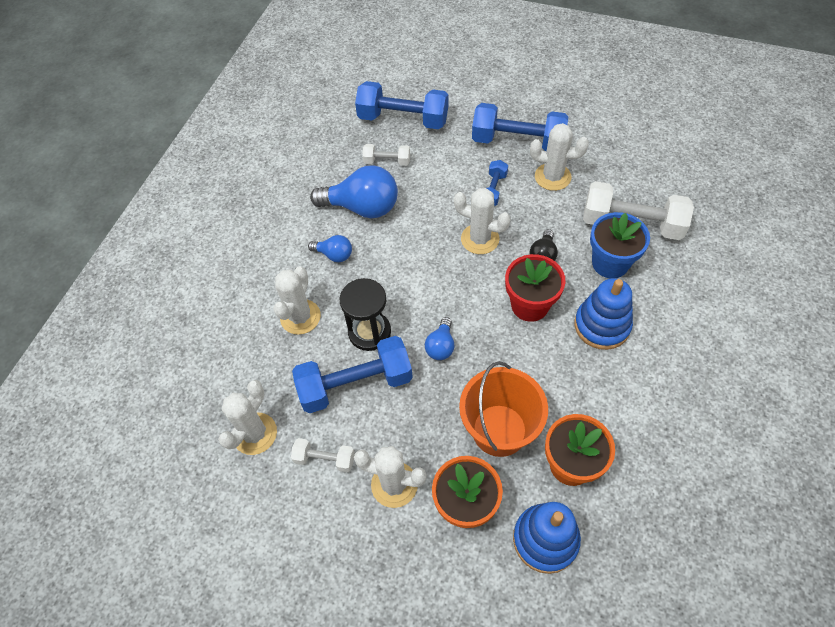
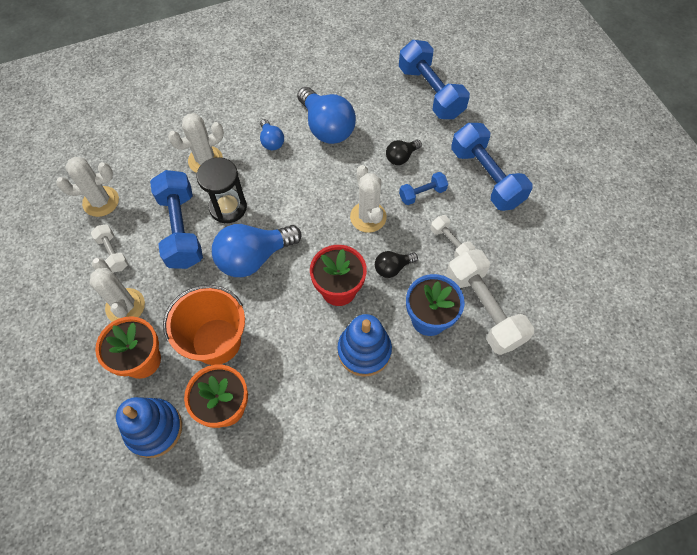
camera: 45 degrees right, 5 degrees up
blue dumbbell [292,336,413,413] -> blue dumbbell turned 45 degrees clockwise [150,170,203,269]
white dumbbell [362,144,410,166] -> white dumbbell moved to [430,215,475,258]
blue light bulb [425,317,454,360] -> blue light bulb [212,224,302,277], size x1.96
white cactus [530,123,589,191] -> none
none -> black light bulb [386,140,422,165]

